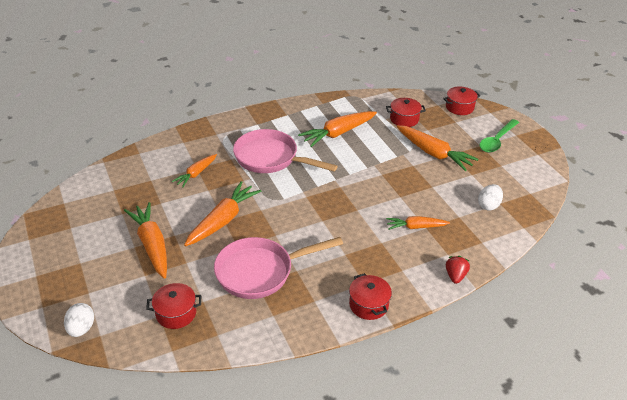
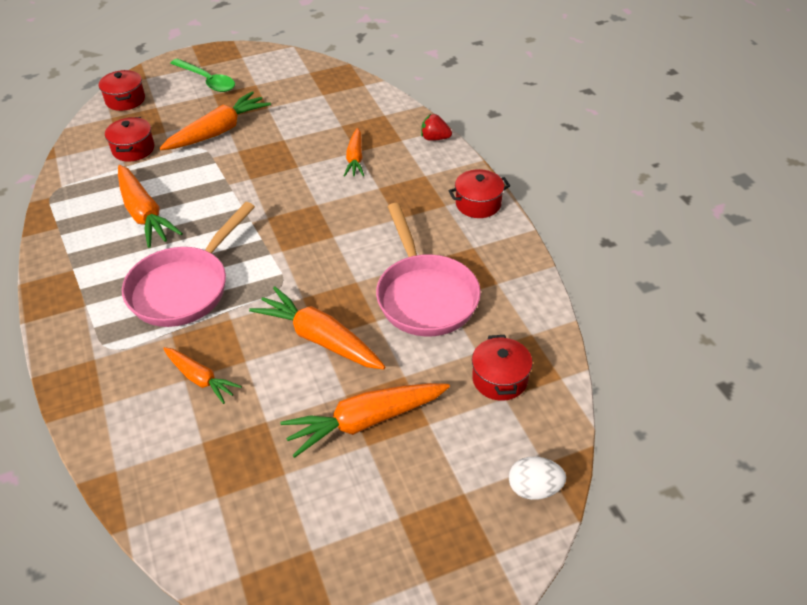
camera: 85 degrees left, 5 degrees up
white egg [478,184,503,211] -> none

